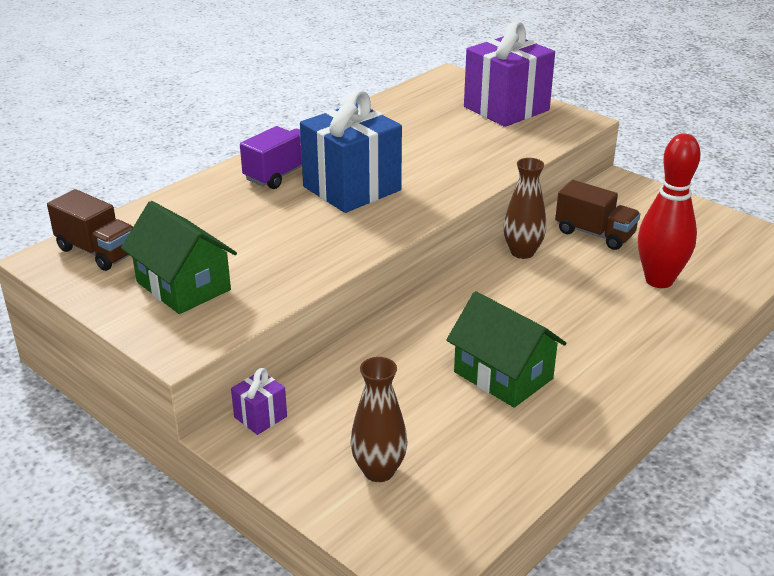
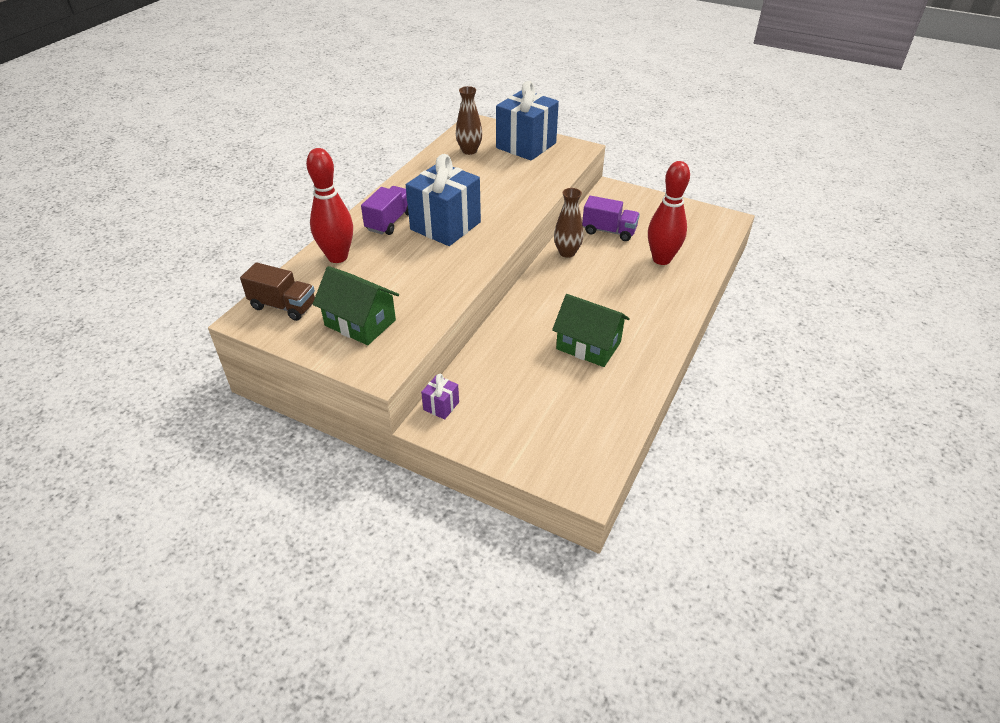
camera: 15 degrees left, 10 degrees up
brown vase [350,357,407,482] -> brown vase moved to [456,86,483,155]
purple gift [464,22,555,127] -> blue gift [496,81,559,161]
brown truck [555,180,640,250] -> purple truck [582,196,640,241]
none -> red bowling pin [306,148,353,263]

